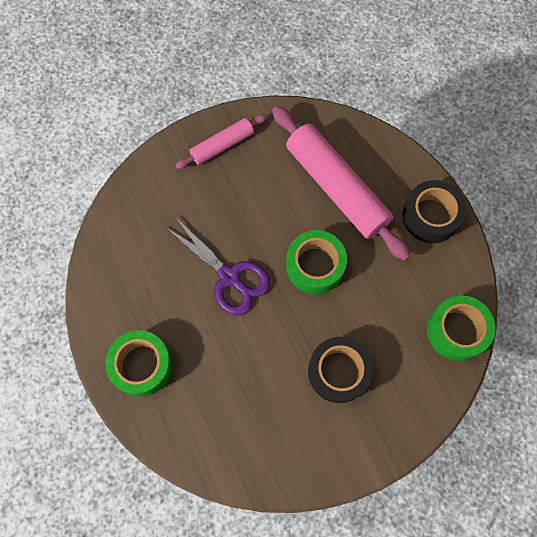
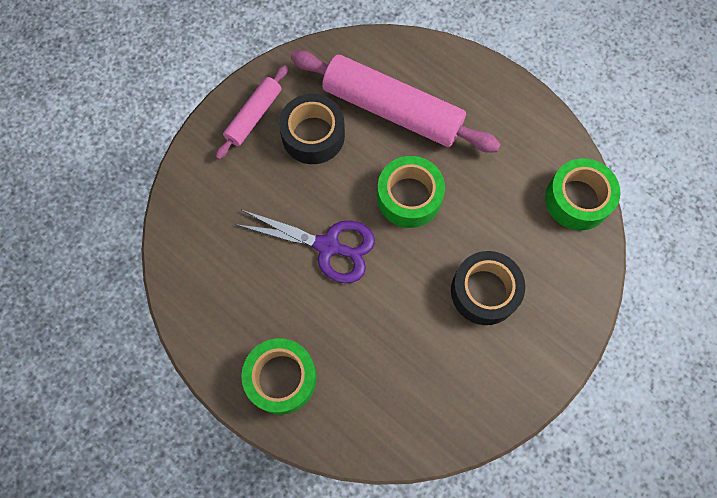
camera: 25 degrees left, 0 degrees up
black tape [402,180,466,243] -> black tape moved to [279,94,345,164]

